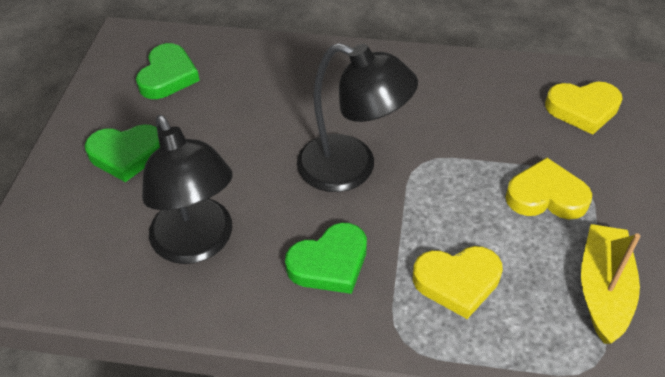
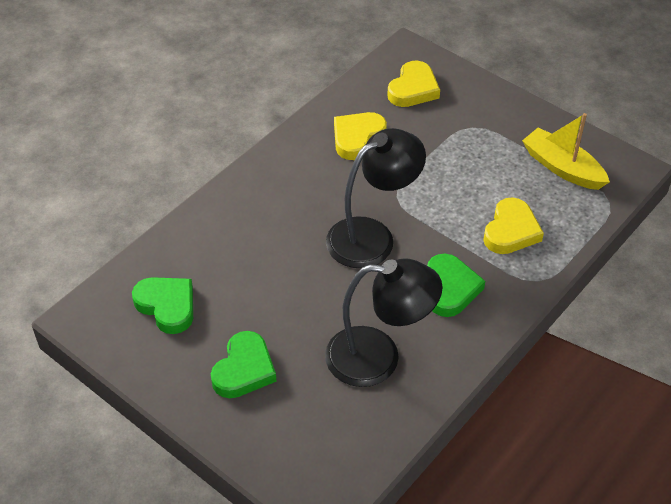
camera: 60 degrees left, 0 degrees up
yellow heart [505,158,592,219] -> yellow heart moved to [334,112,387,160]

